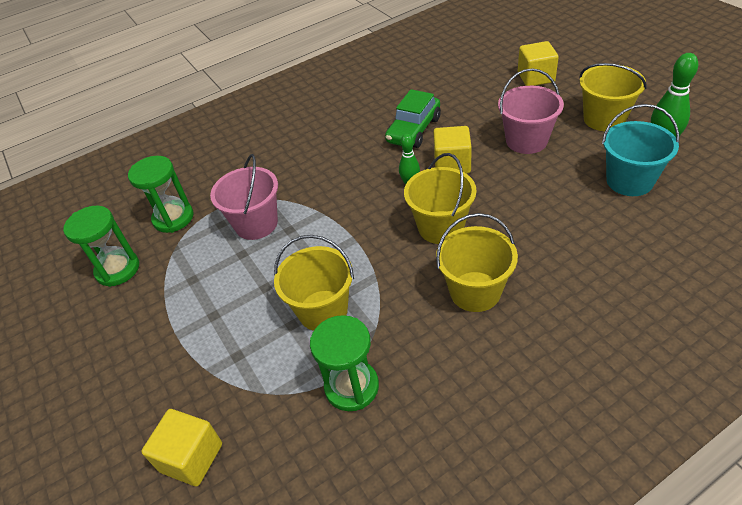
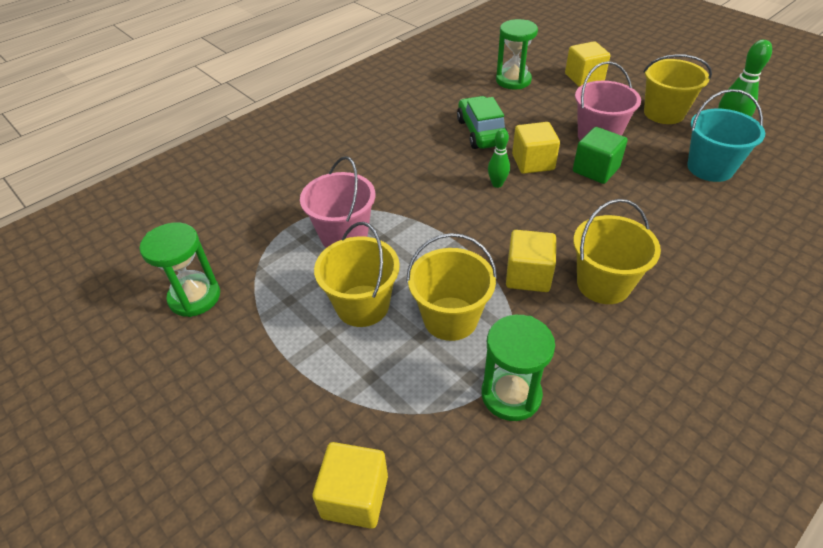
camera: 15 degrees left, 0 degrees up
green hourglass [128,156,194,233] -> green hourglass moved to [496,19,538,89]
green car [385,89,441,148] -> green car turned 150 degrees clockwise [457,96,509,149]
yellow bucket [404,153,477,244] -> yellow bucket moved to [314,222,400,327]
none -> yellow cube [506,230,556,292]
none -> green cube [573,127,628,184]

